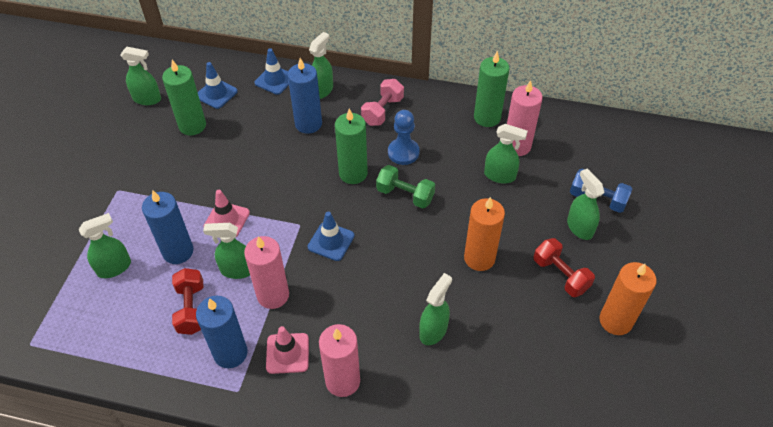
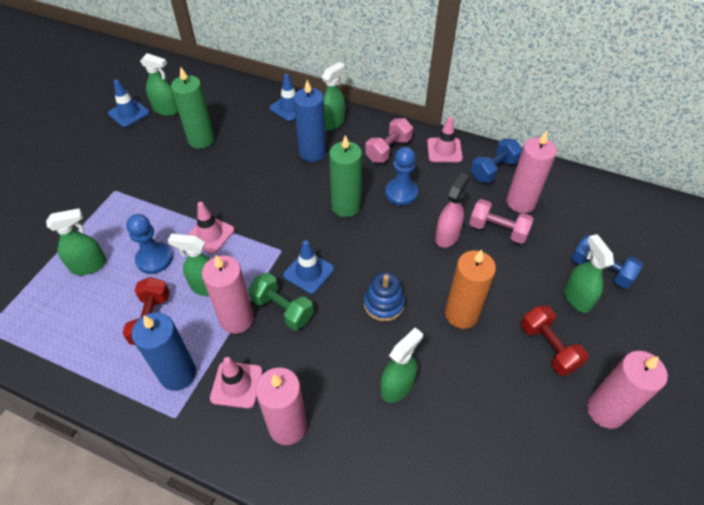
camera: 10 degrees right, 0 degrees up
blue candle [142,190,194,264] -> blue pawn [126,214,173,274]
blue traffic cone [198,62,238,109] -> blue traffic cone moved to [108,79,150,127]
green dumbbell [376,165,435,209] -> green dumbbell moved to [248,273,314,330]
green candle [474,51,509,127] -> blue dumbbell [471,138,522,183]
green spray bottle [484,124,528,183] -> pink dumbbell [469,199,534,244]
orange candle [599,262,656,335] -> pink candle [587,351,668,429]
none -> blue stacking toy [364,272,405,321]
none -> pink traffic cone [427,116,463,162]
none -> pink spray bottle [435,172,470,248]

